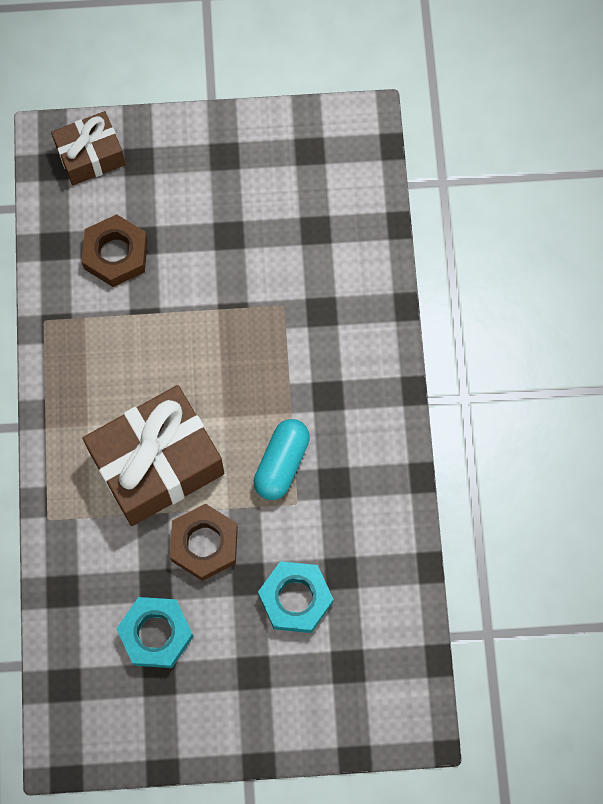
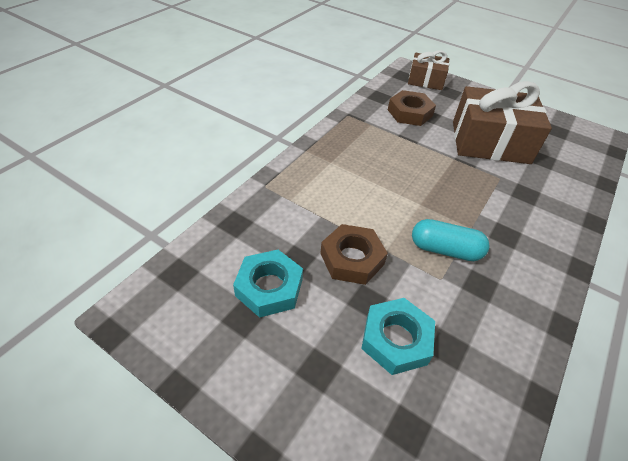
camera: 35 degrees right, 25 degrees down
brown gift [83,385,224,526] -> brown gift moved to [453,81,552,164]
turquoise capsule [254,419,310,500] -> turquoise capsule turned 45 degrees clockwise [412,219,490,261]

